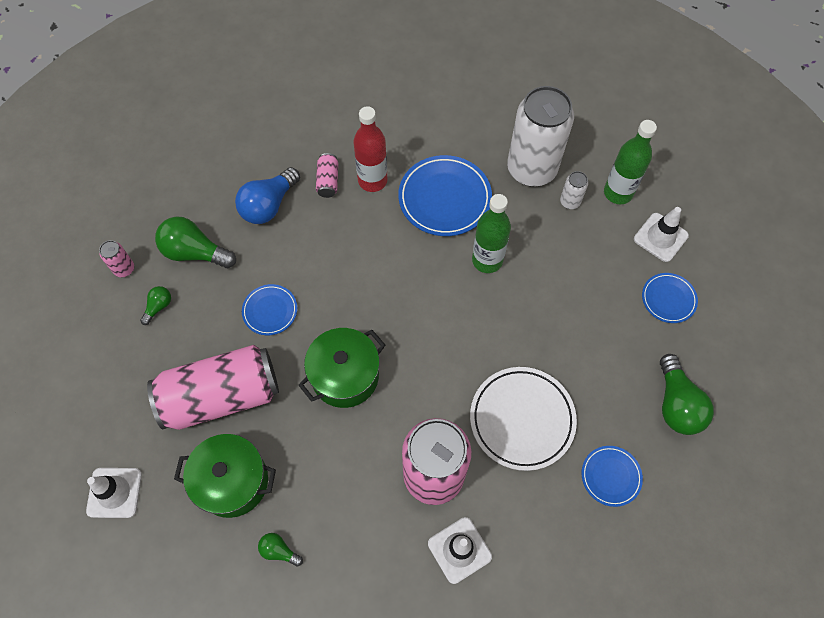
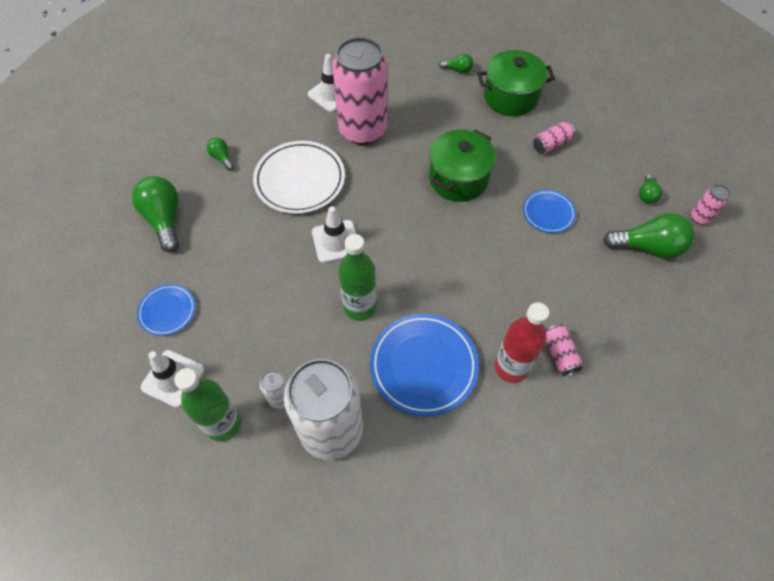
camera: 165 degrees right, 5 degrees down
white traffic cone [86,468,142,518] -> white traffic cone moved to [312,206,356,263]
pink can [147,345,279,430] -> pink can [533,122,575,154], size x0.41
blue light bulb [235,167,300,224] -> none
blue plate [582,446,643,507] -> green light bulb [206,138,234,170]

